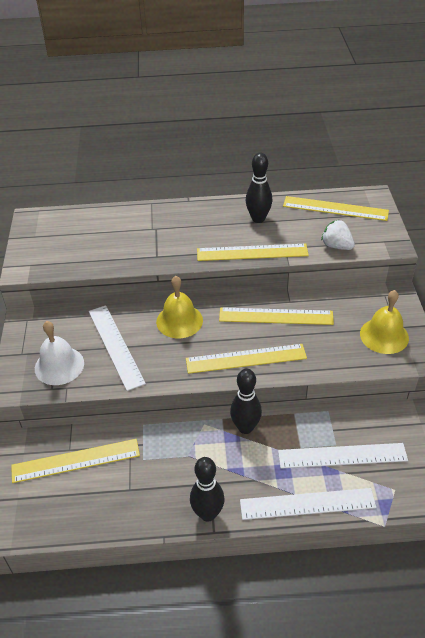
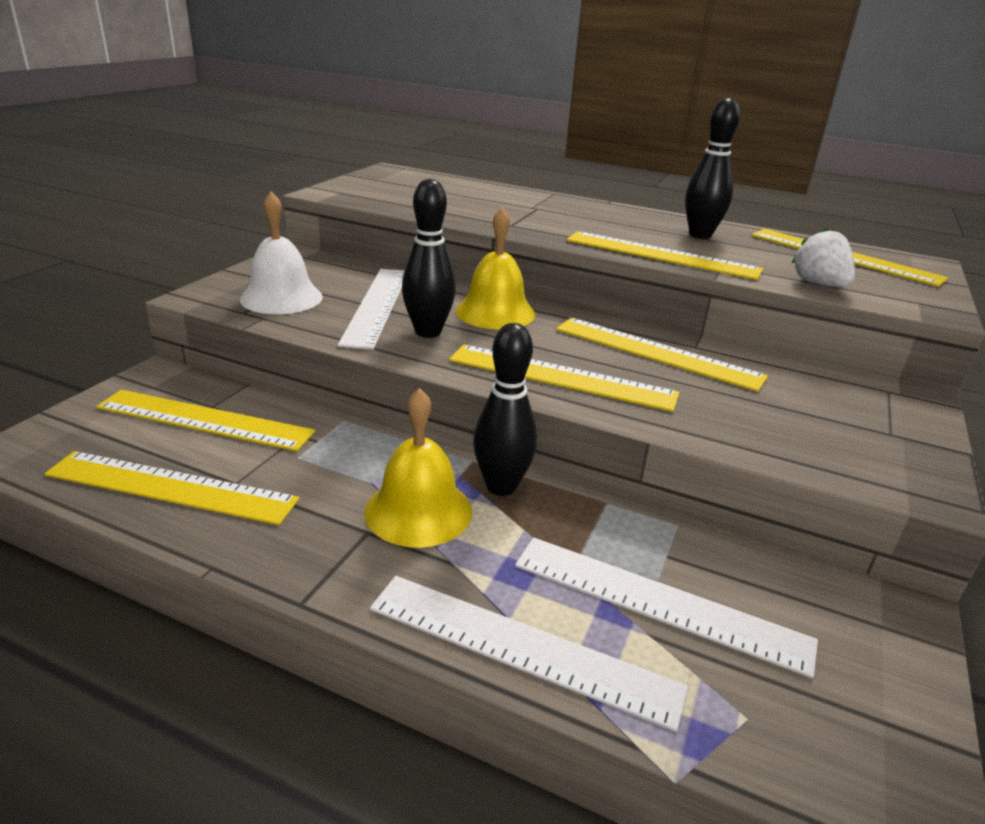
camera: 25 degrees right, 15 degrees down
black bowling pin [190,457,225,522] -> black bowling pin moved to [402,179,456,338]
yellow bell [360,290,409,354] -> yellow bell moved to [364,388,472,548]
none -> yellow ruler [44,451,300,525]

